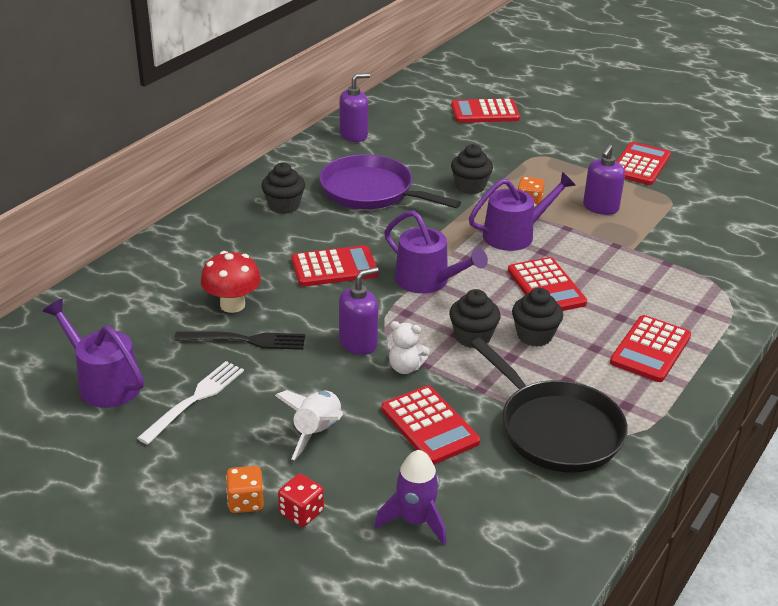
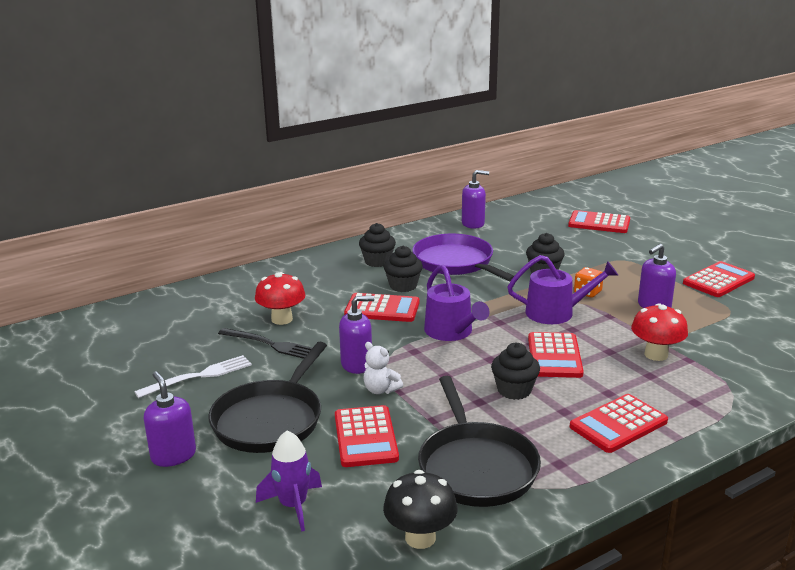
camera: 25 degrees right, 10 degrees down
purple watering can [43,299,144,408] -> none
orange dice [226,466,264,513] -> purple soap dispenser [144,371,196,467]
white rocket [275,390,343,460] -> black pan [208,342,327,453]
red dice [278,474,324,527] -> none
black cupcake [449,289,501,348] -> black cupcake moved to [384,246,423,292]
none -> black mushroom [383,470,458,549]
none -> red mushroom [631,303,688,361]

